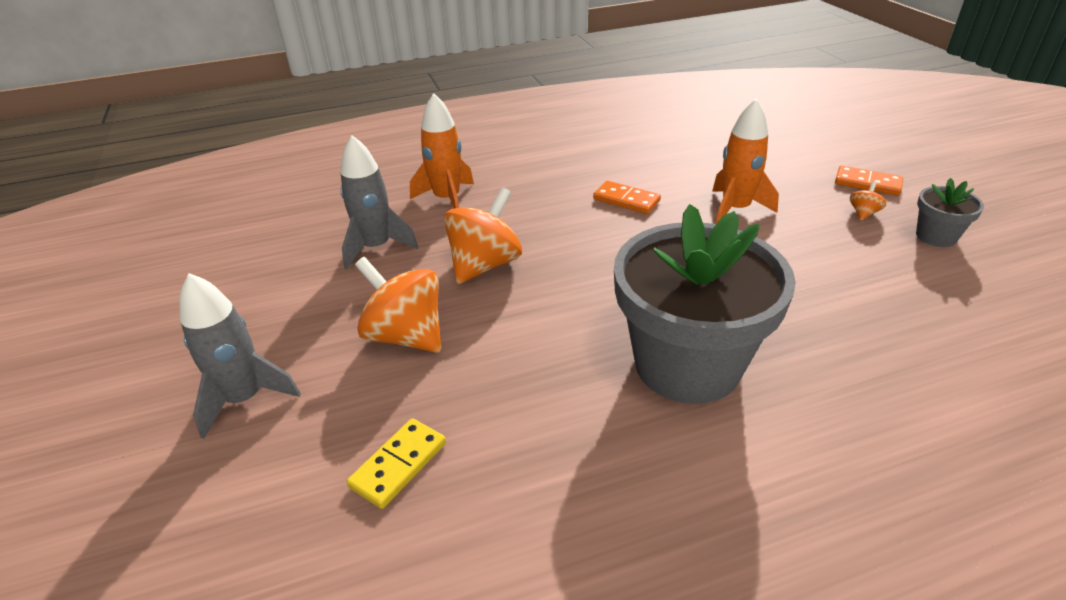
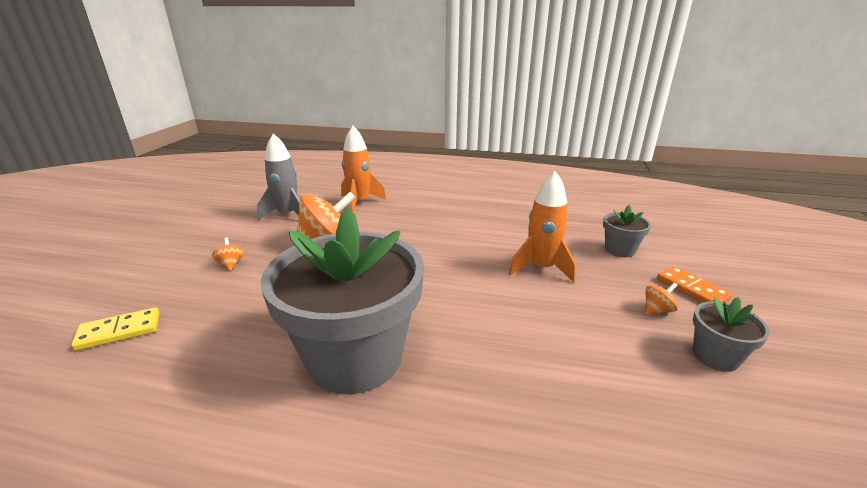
camera: 30 degrees right, 10 degrees down
grey rocket [179,273,301,439] -> none
orange spinning top [355,257,441,353] -> orange spinning top [212,238,244,271], size x0.43
orange domino [593,181,661,214] -> none
none -> grey flower pot [603,205,651,257]

